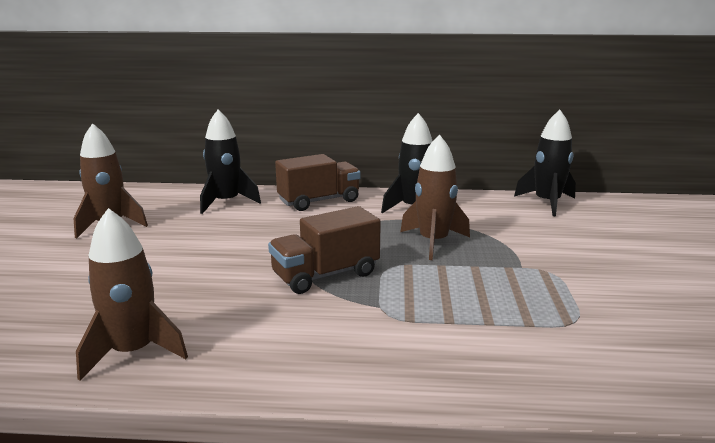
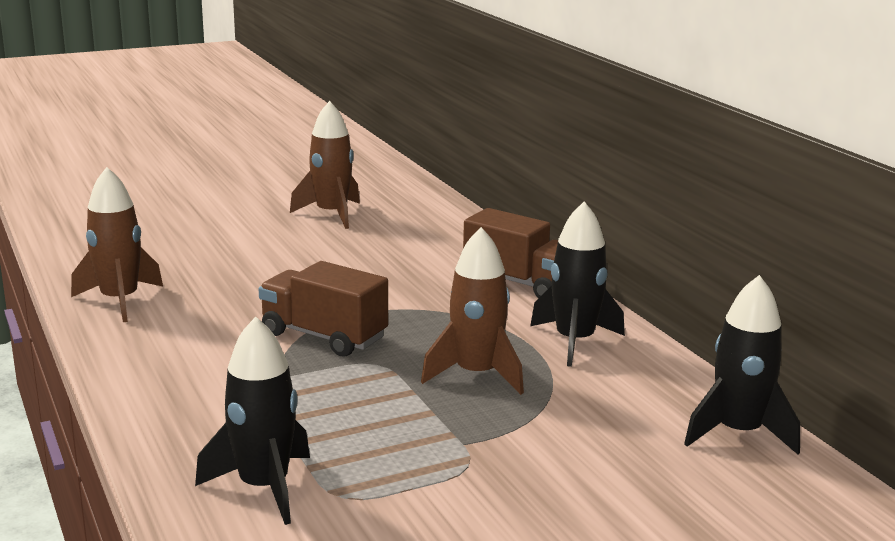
camera: 60 degrees right, 0 degrees up
black rocket [200,109,261,214] -> black rocket moved to [195,316,310,525]

